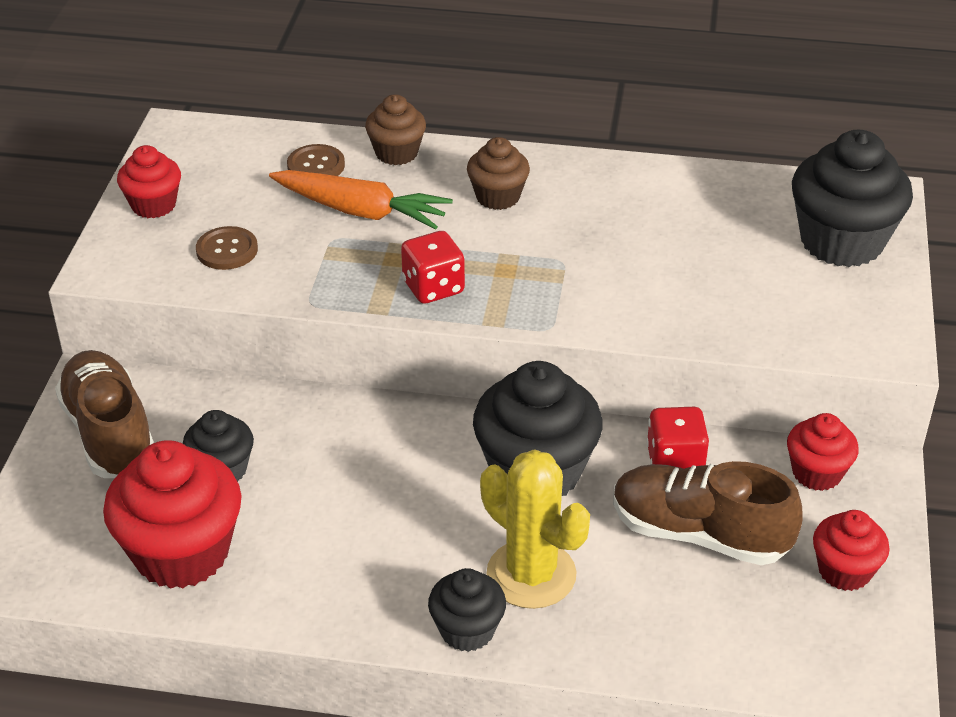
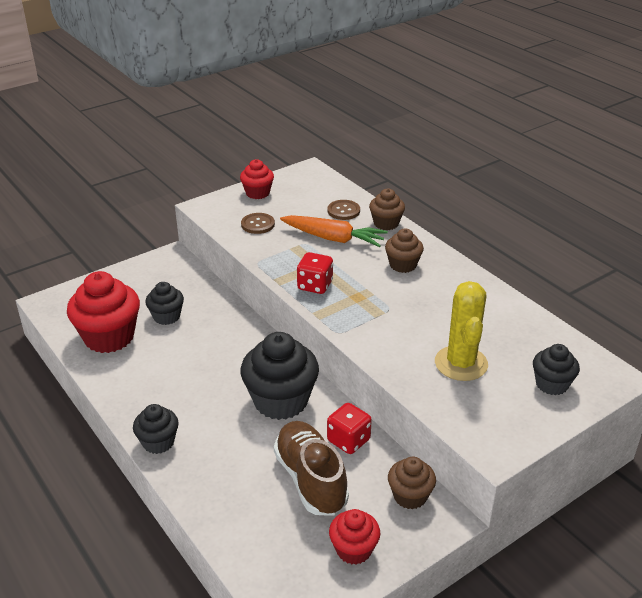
camera: 45 degrees right, 5 degrees down
brown shoe [55,350,154,478] -> none
orange carrot [269,170,453,230] -> orange carrot turned 45 degrees counterclockwise [280,215,388,247]
yellow cactus [480,449,590,609] -> yellow cactus moved to [435,281,488,381]
red cupcake [787,413,859,491] -> brown cupcake [388,457,436,509]
black cupcake [792,130,913,267] -> black cupcake [533,344,580,395], size x0.55

